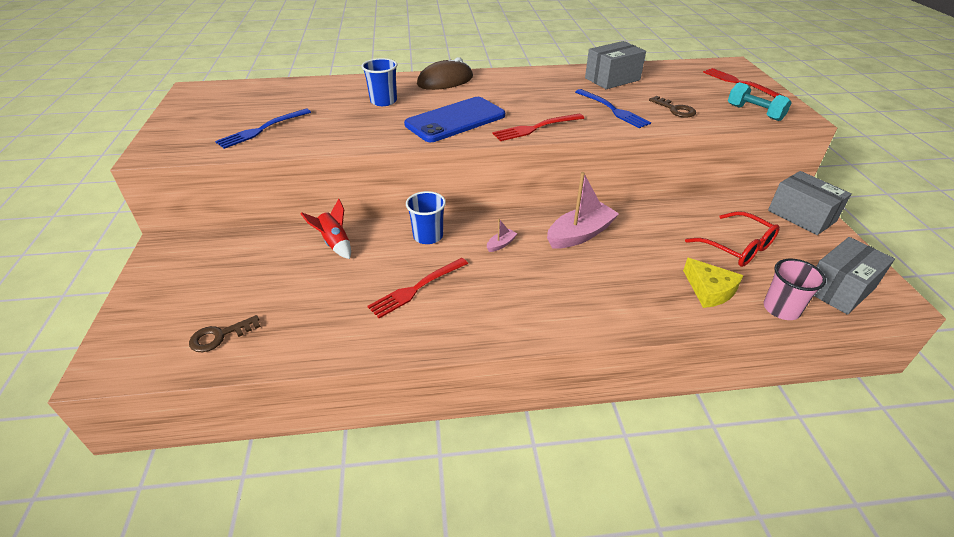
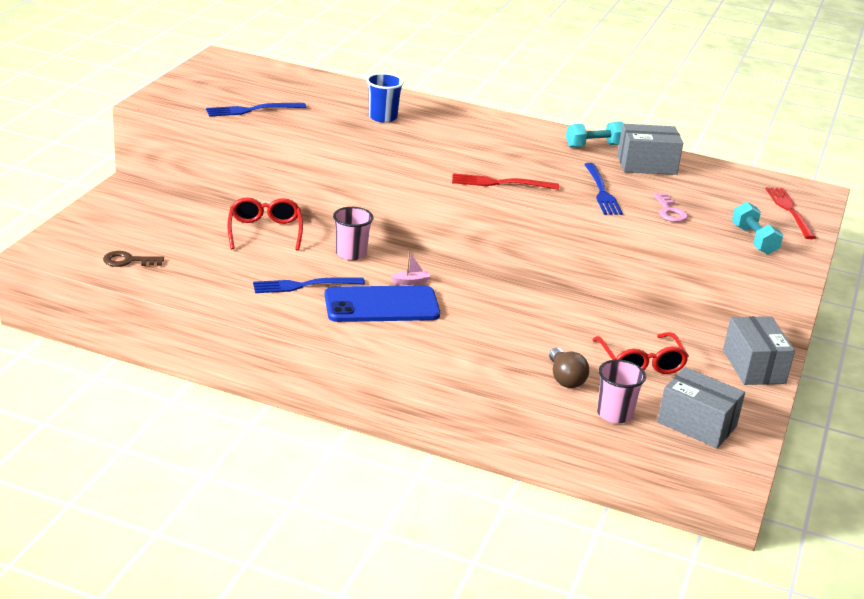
camera: 25 degrees right, 10 degrees down
red rocket [300,199,351,259] -> red glasses [227,197,303,251]
red fork [368,258,468,318] -> blue fork [253,277,365,293]
blue phone [404,97,505,142] -> blue phone moved to [325,285,440,322]
blue cup [406,191,446,244] -> pink cup [333,207,374,260]
brown mouse [417,57,473,90] -> none
pink boat [547,172,619,249] -> none
brown key [649,96,696,118] -> pink key [653,193,688,222]
yellow cheese [683,258,744,308] -> brown light bulb [549,347,589,388]
grey box [814,237,895,315] -> grey box turned 45 degrees clockwise [657,367,745,448]
none -> turquoise dumbbell [566,121,624,148]

